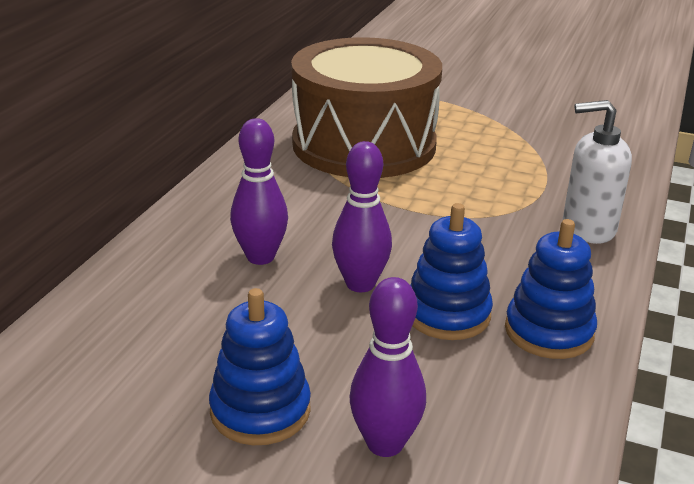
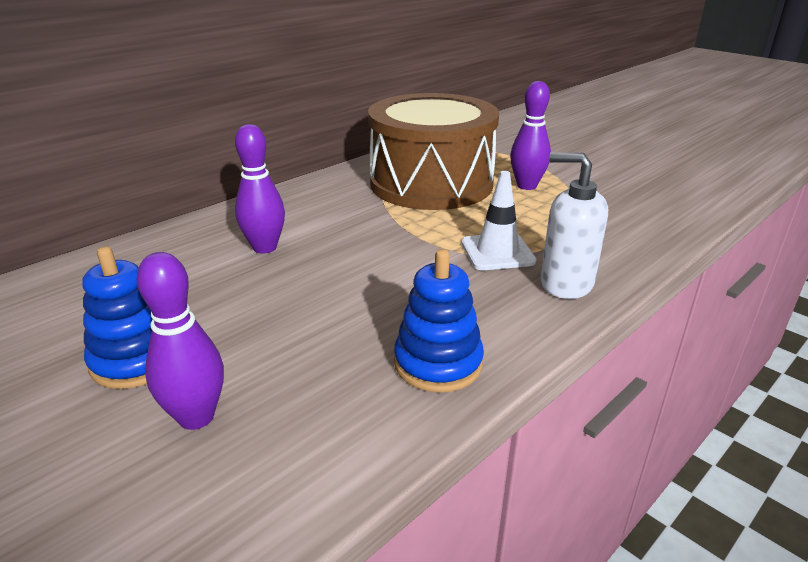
camera: 25 degrees right, 0 degrees up
purple bowling pin [332,141,392,292] -> purple bowling pin moved to [510,81,551,190]
blue stacking toy [410,203,493,340] -> none
none -> white traffic cone [462,171,537,270]

